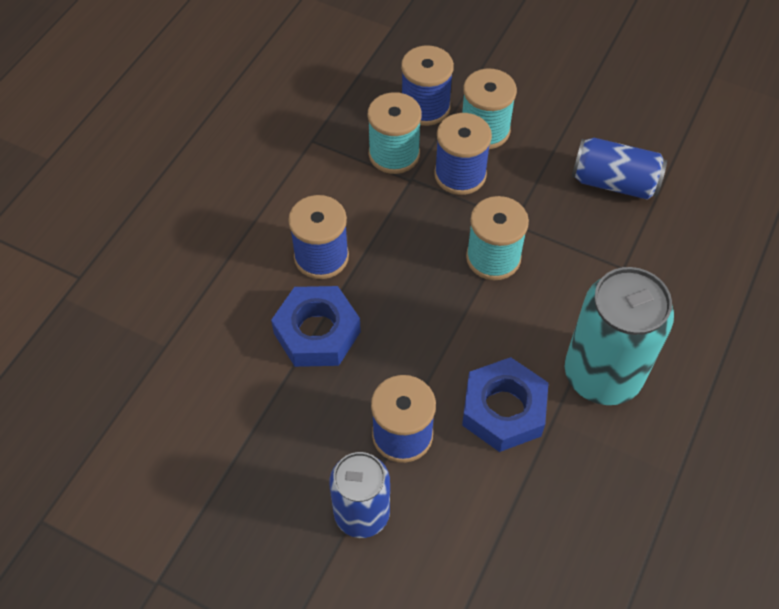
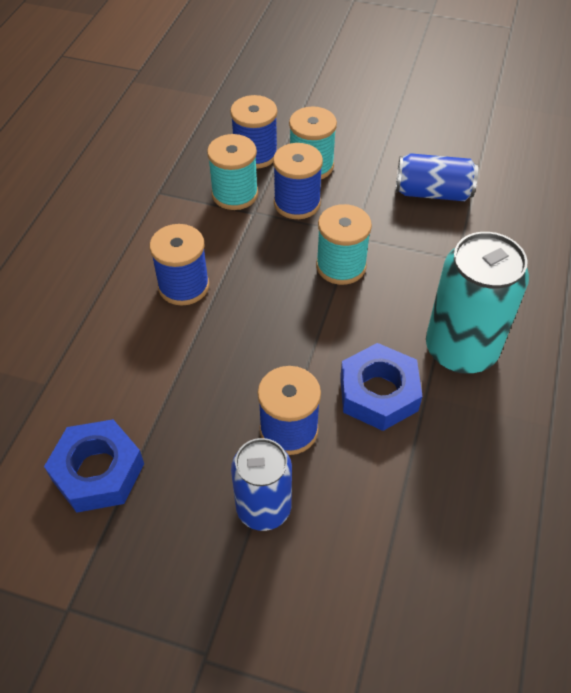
camera: 10 degrees left, 5 degrees down
blue nut [271,286,361,367] -> blue nut moved to [44,419,144,513]

